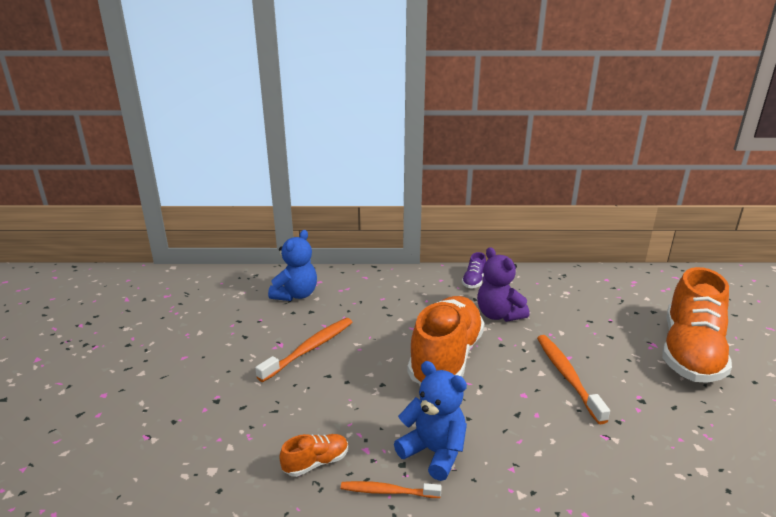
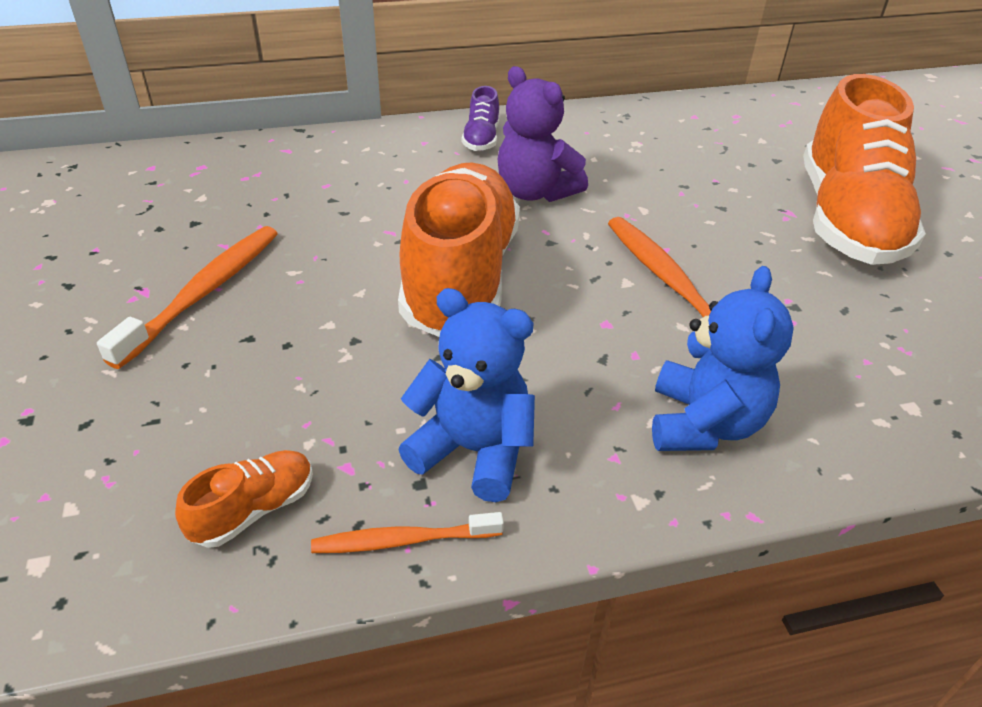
camera: 15 degrees left, 15 degrees up
blue teddy bear [268,230,317,301] -> blue teddy bear moved to [652,266,794,451]

